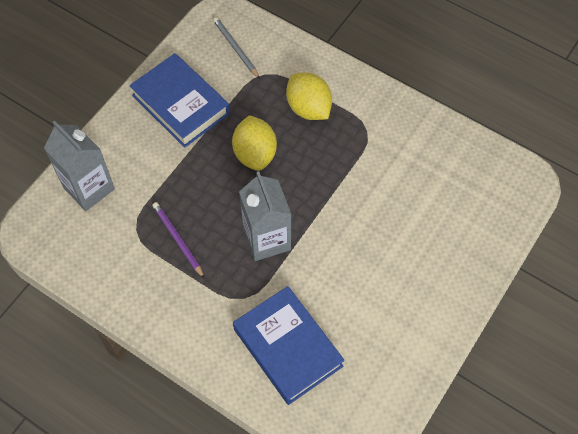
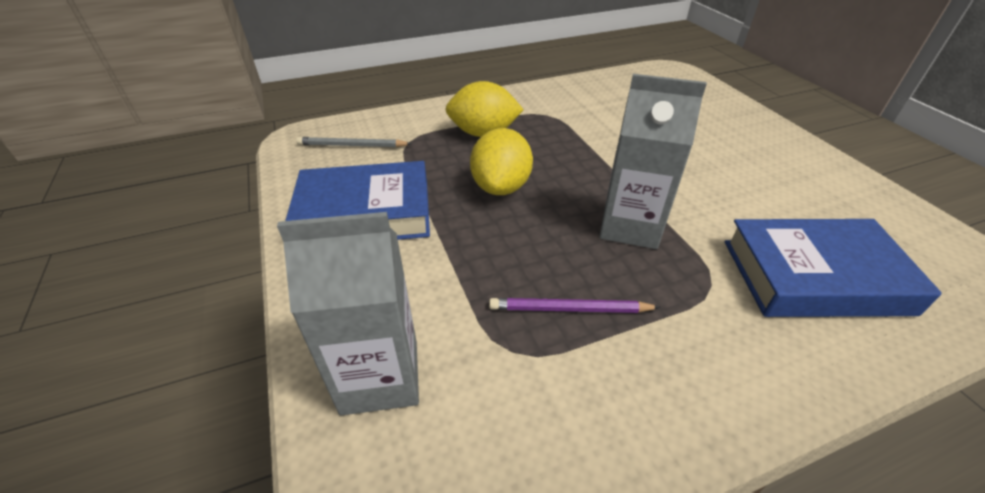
camera: 55 degrees left, 20 degrees down
yellow lemon [232,115,277,171] -> yellow lemon turned 75 degrees clockwise [470,128,533,195]

